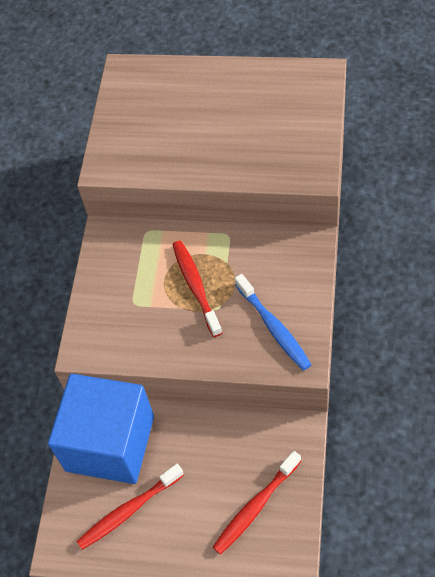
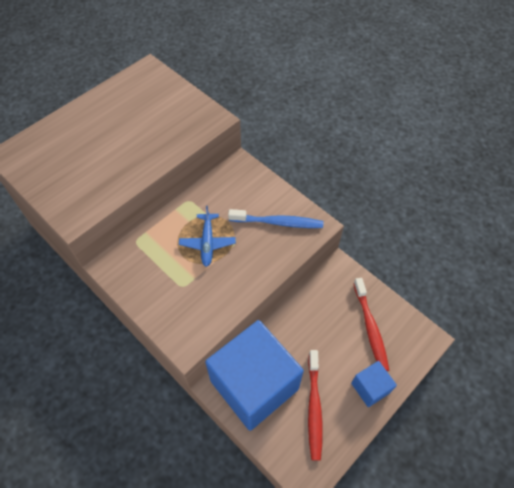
camera: 60 degrees left, 0 degrees up
red toothbrush [172,240,222,337] -> blue plane [179,205,236,267]
none -> blue cube [351,361,397,407]

